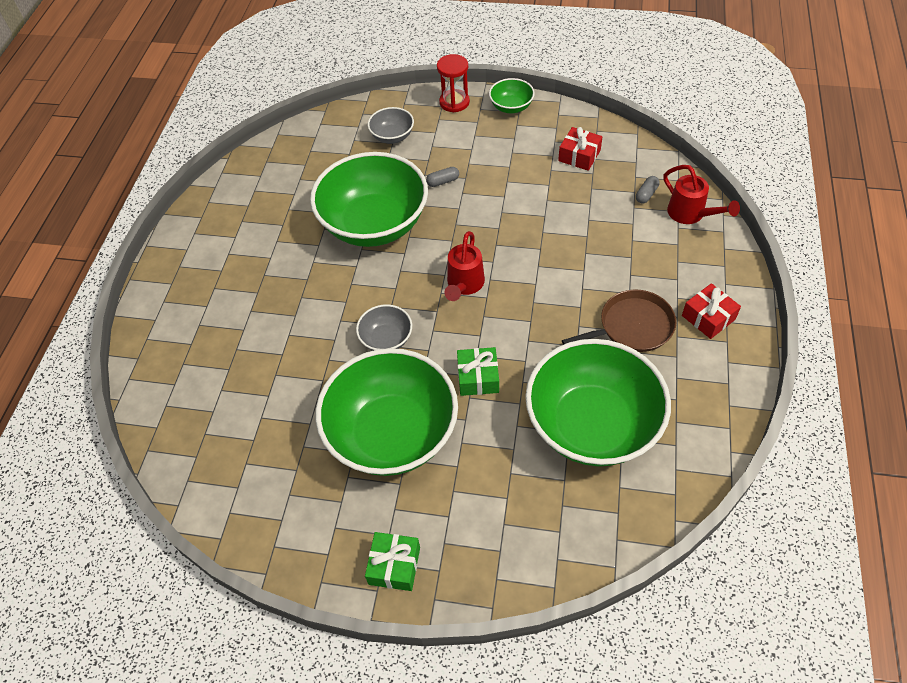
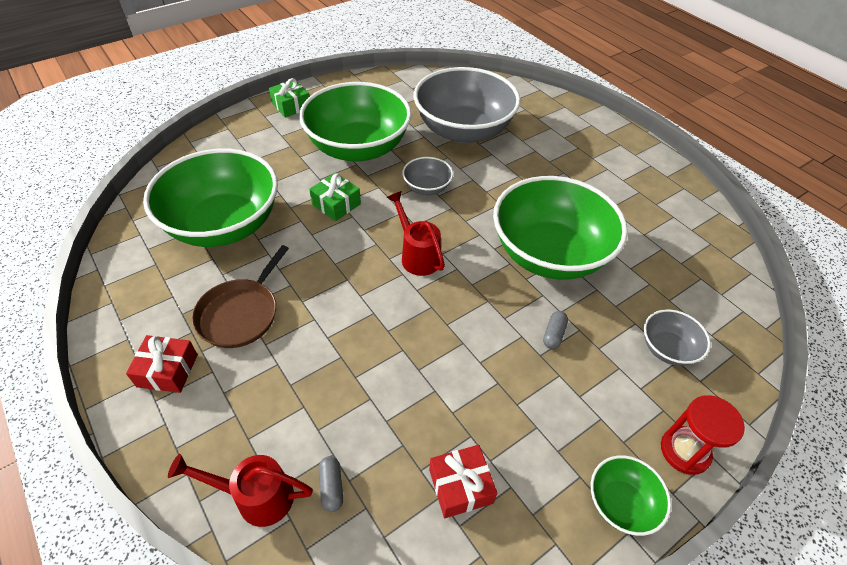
camera: 130 degrees right, 5 degrees down
none -> grey bowl [414,67,521,143]

